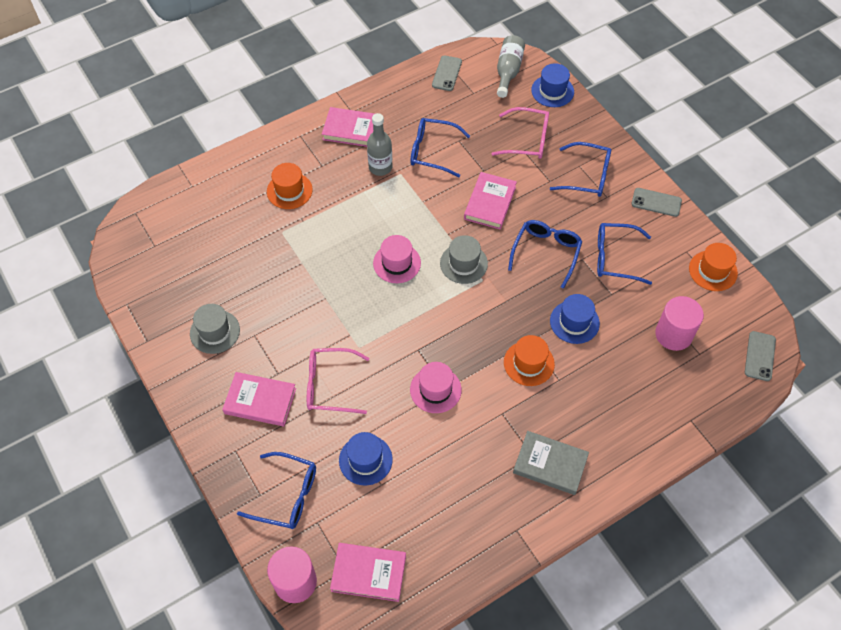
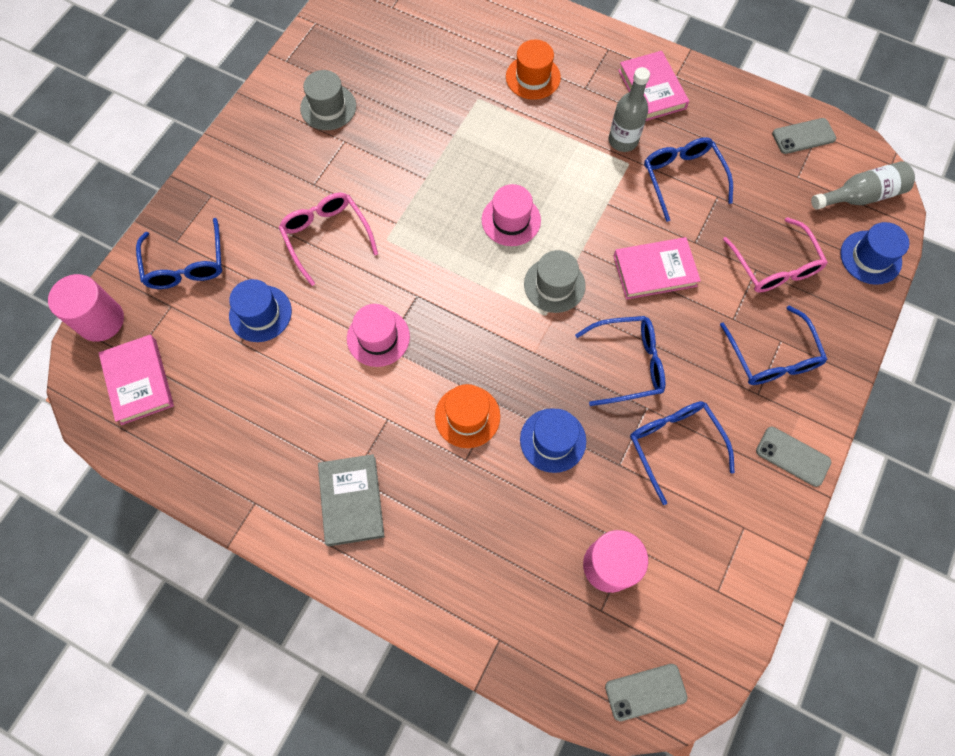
camera: 60 degrees right, 10 degrees up
pink book [222,372,296,426] -> none
grey phone [632,188,682,217] -> grey phone turned 45 degrees counterclockwise [756,427,831,487]
orange hat [689,243,738,291] -> none

